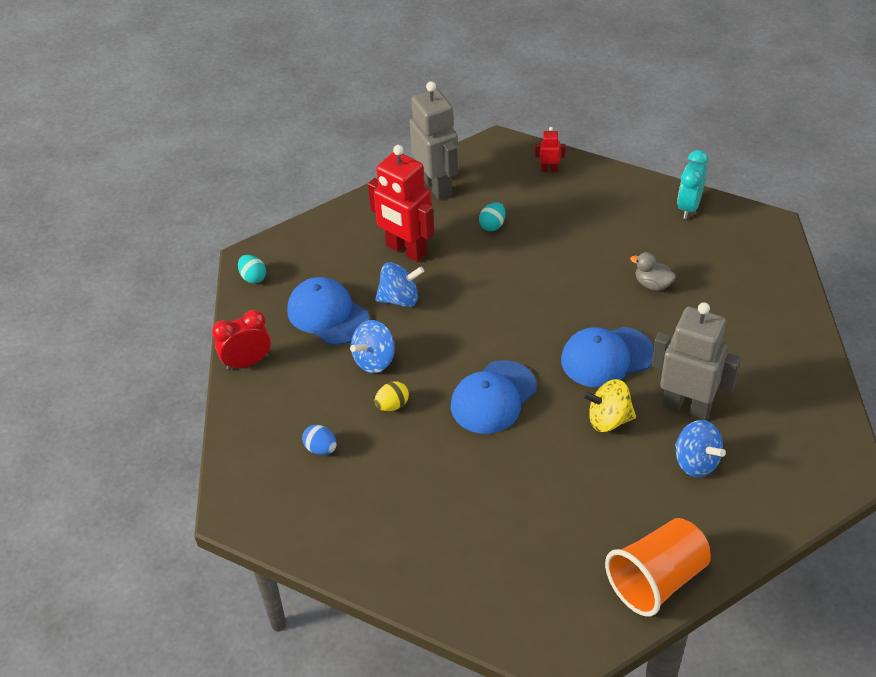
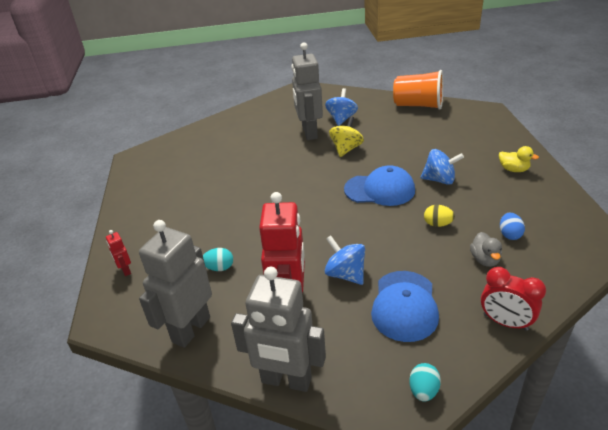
camera: 125 degrees left, 10 degrees down
blue spinning top [350,320,395,373] -> blue spinning top moved to [421,149,464,185]
blue cap [561,327,654,387] -> none
yellow spinning top [582,379,636,432] -> yellow spinning top turned 120 degrees counterclockwise [329,116,364,157]
grey duck [630,252,676,291] -> grey duck moved to [470,232,502,267]
turquoise clock [677,150,709,219] -> none
none -> grey robot [231,267,326,392]
none -> yellow duck [499,146,539,172]

